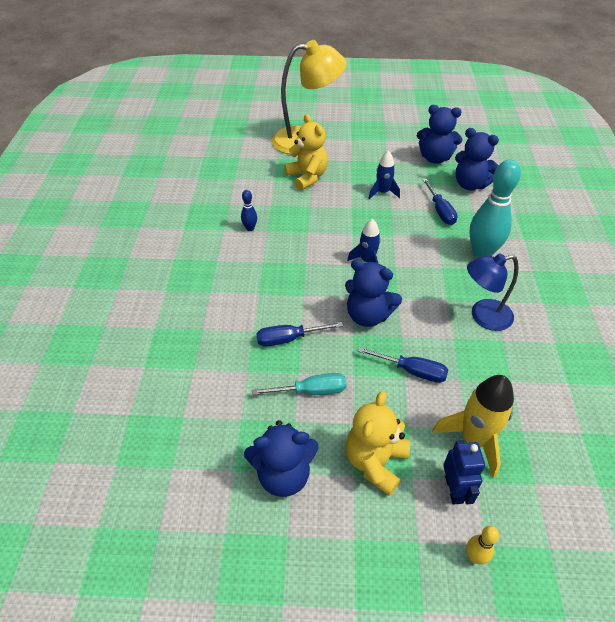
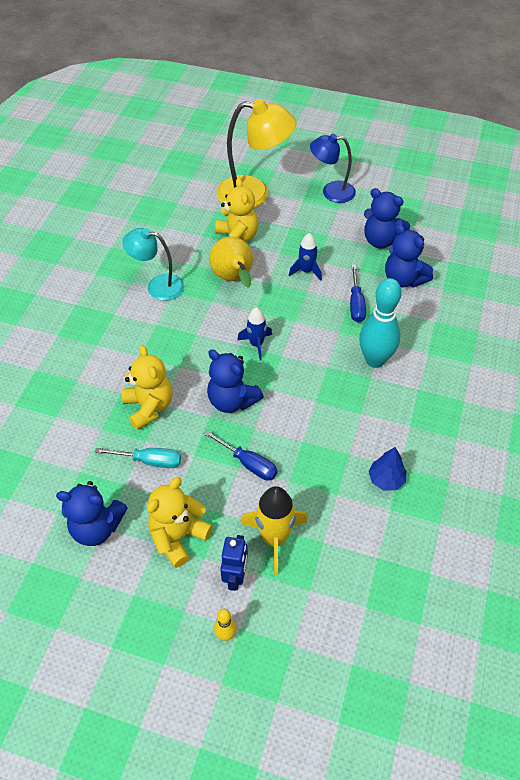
camera: 15 degrees right, 5 degrees up
blue bowling pin [241,190,257,231] -> turquoise lamp [123,228,184,301]
blue screwdriver [256,322,343,347] -> yellow teddy bear [121,345,173,430]
blue lamp [467,253,519,331] -> blue lamp moved to [310,134,356,203]
none -> yellow pear [209,237,253,288]
none -> blue tree [368,447,406,491]

